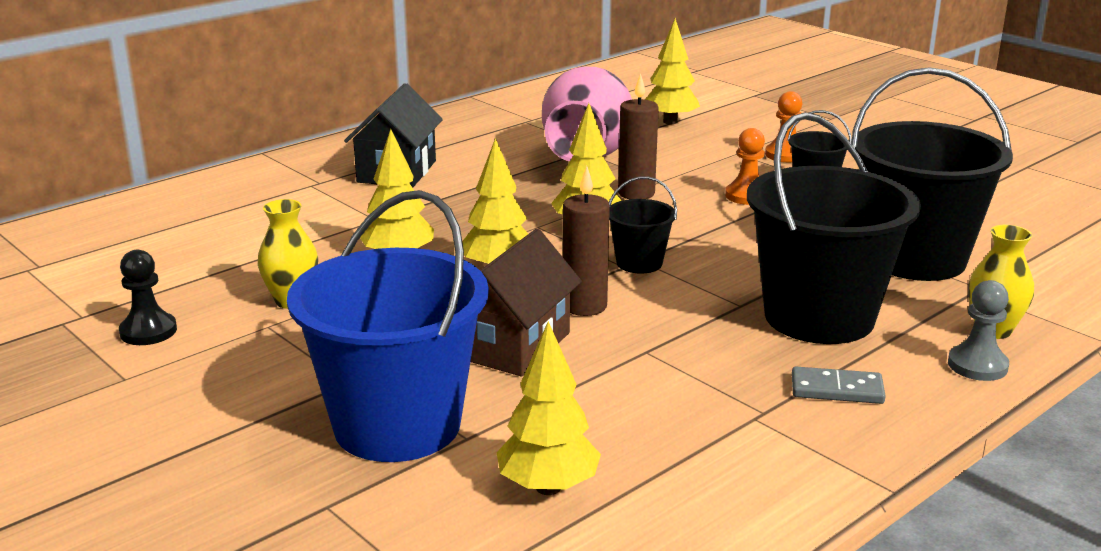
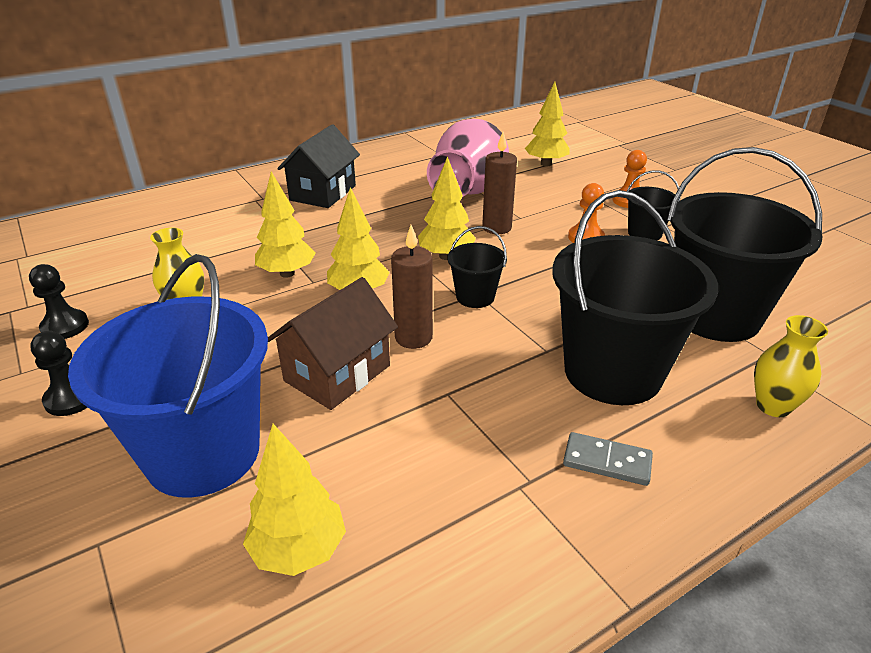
camera: 10 degrees right, 10 degrees up
grey pawn [948,280,1009,381] -> none
none -> black pawn [30,331,88,416]

